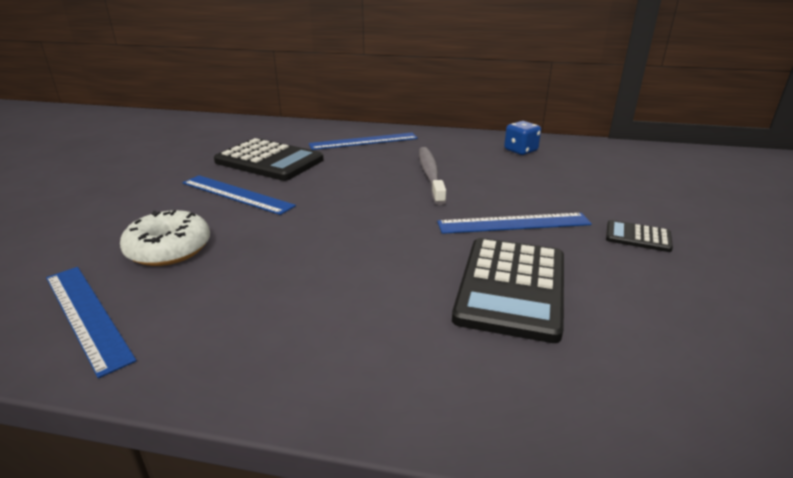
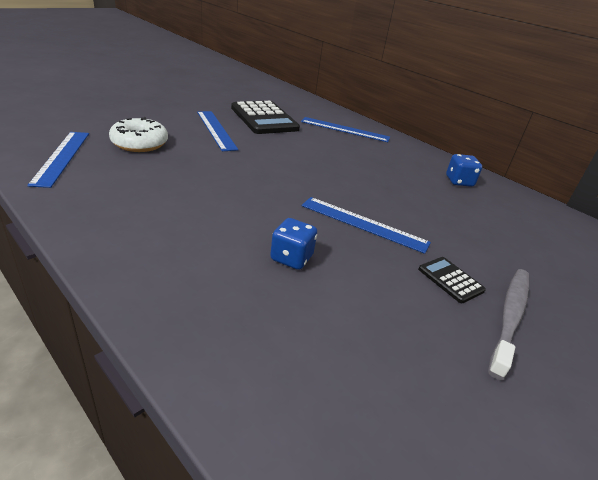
camera: 30 degrees right, 5 degrees up
grey toothbrush [419,147,446,205] -> grey toothbrush moved to [488,269,529,380]
black calculator [452,238,564,343] -> blue dice [270,218,317,270]

